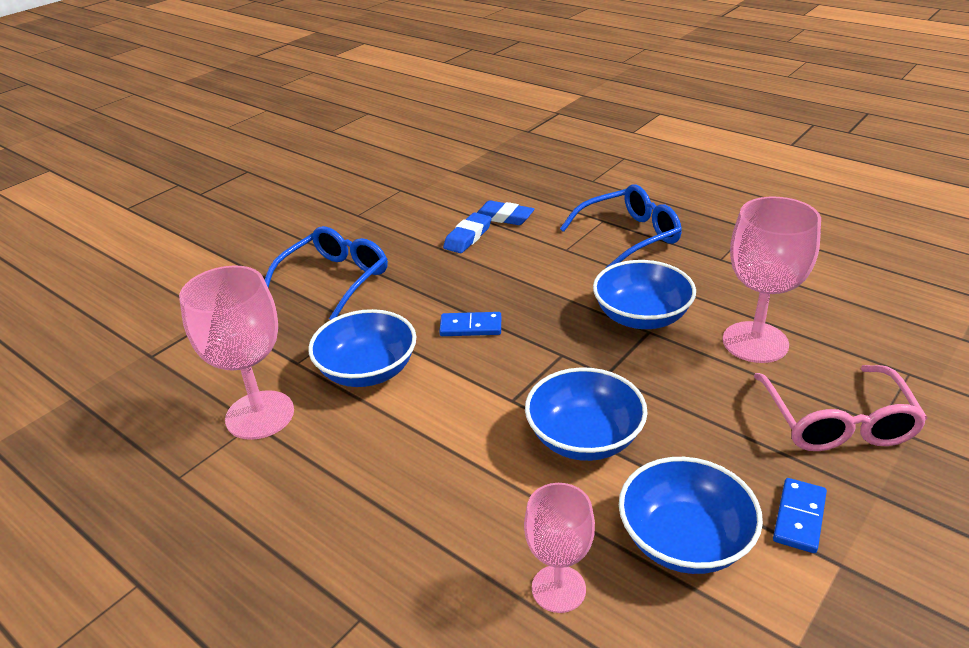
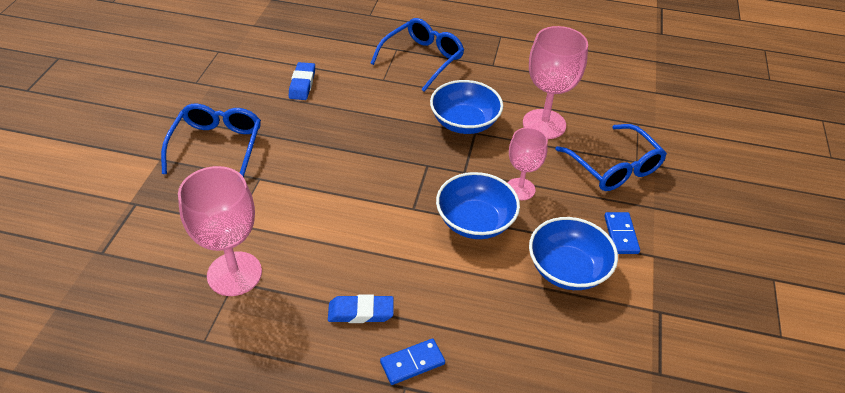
camera: 30 degrees left, 10 degrees up
blue bowl [308,309,416,387] -> none
blue domino [439,312,501,336] -> blue domino moved to [380,339,445,385]
blue eraser [477,200,534,225] -> blue eraser moved to [328,294,394,323]
pink goblet [524,483,595,613] -> pink goblet moved to [507,127,548,200]
pink glasses [754,365,928,451] -> blue glasses [555,124,667,191]

